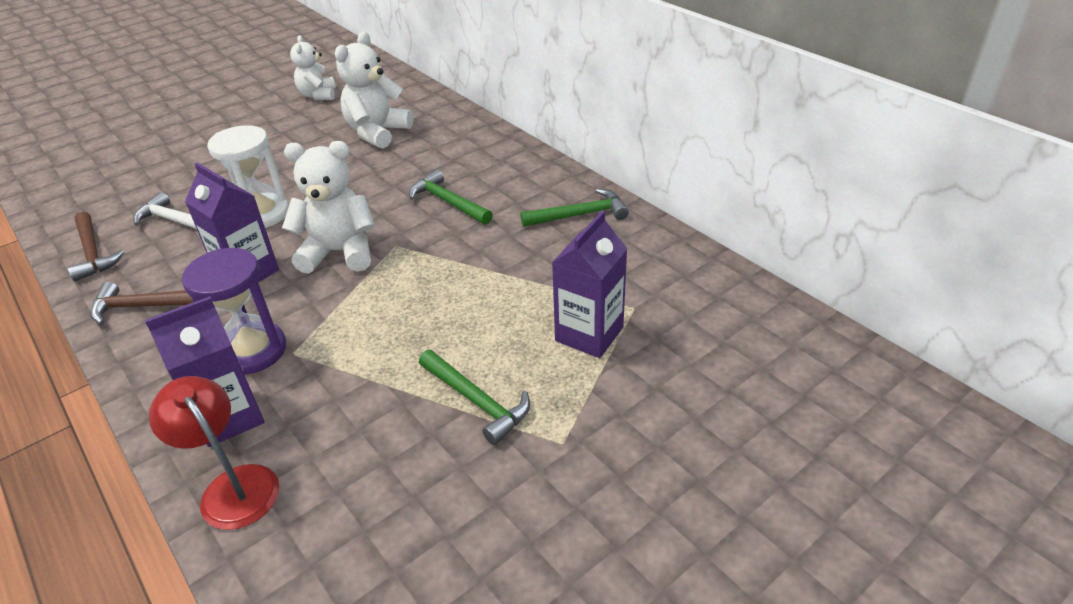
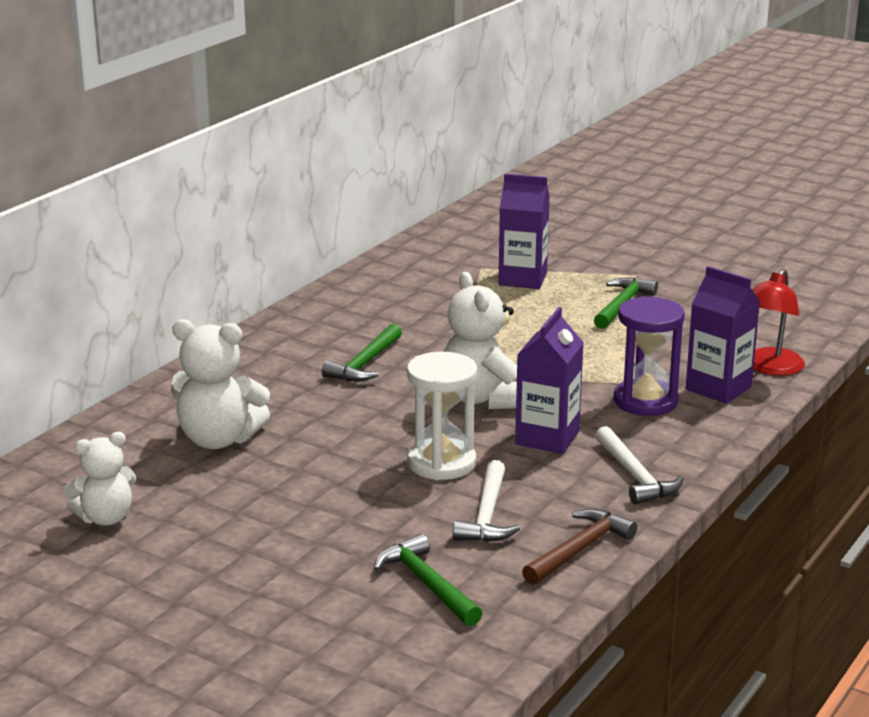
camera: 110 degrees left, 15 degrees down
brown hammer [90,282,193,324] -> white hammer [595,426,684,505]
green hammer [520,189,629,227] -> green hammer moved to [374,534,482,626]

